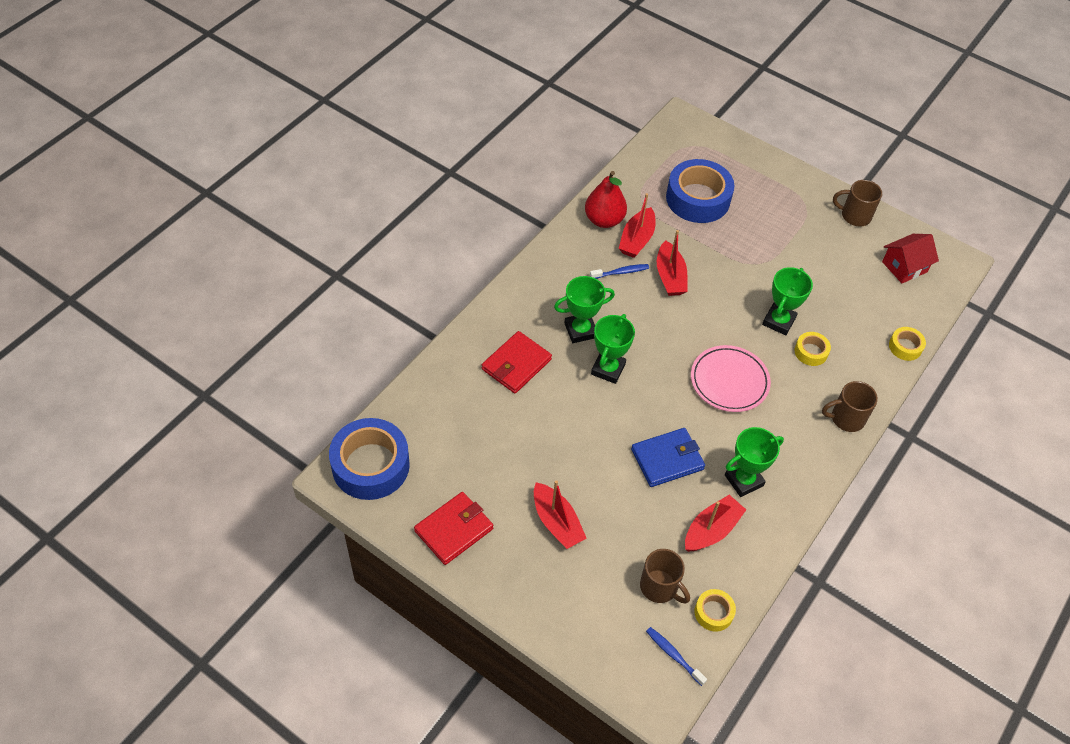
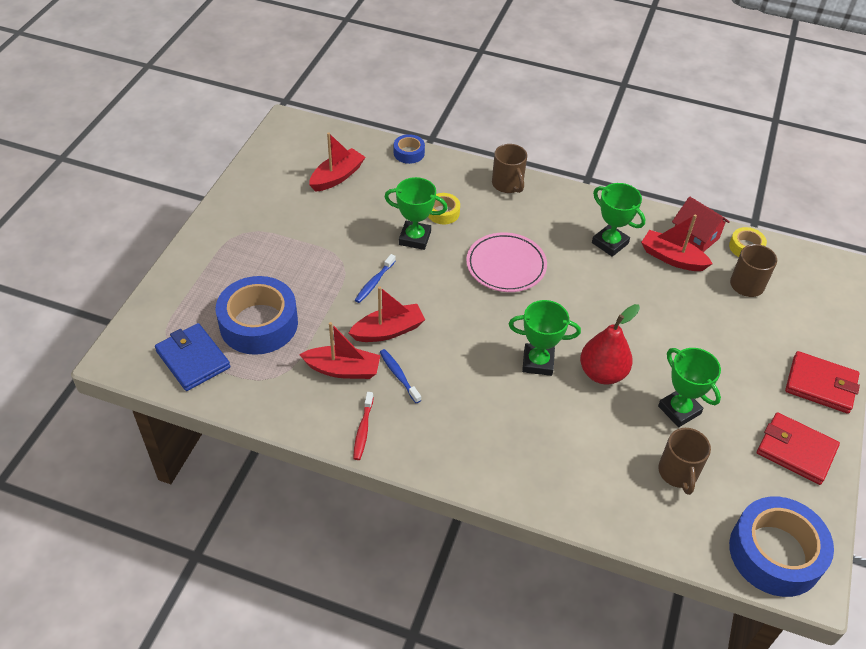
camera: 105 degrees left, 5 degrees down
red wallet [482,331,552,393] -> red wallet moved to [785,351,860,414]
red boat [534,480,587,549] -> red boat moved to [309,132,365,192]
green trophy [554,276,615,343] -> green trophy moved to [658,348,721,427]
red pear [585,171,627,228] -> red pear moved to [580,304,640,385]
blue wallet [631,428,705,487] -> blue wallet moved to [155,323,230,391]
blue toothbrush [646,627,707,686] -> blue toothbrush moved to [355,254,396,303]
brown mug [833,180,882,226] -> brown mug moved to [658,428,711,495]
red house [882,234,939,283] -> red house moved to [672,197,730,252]
yellow tape [889,327,926,361] -> blue tape [394,134,425,164]
none -> red toothbrush [353,392,374,460]

